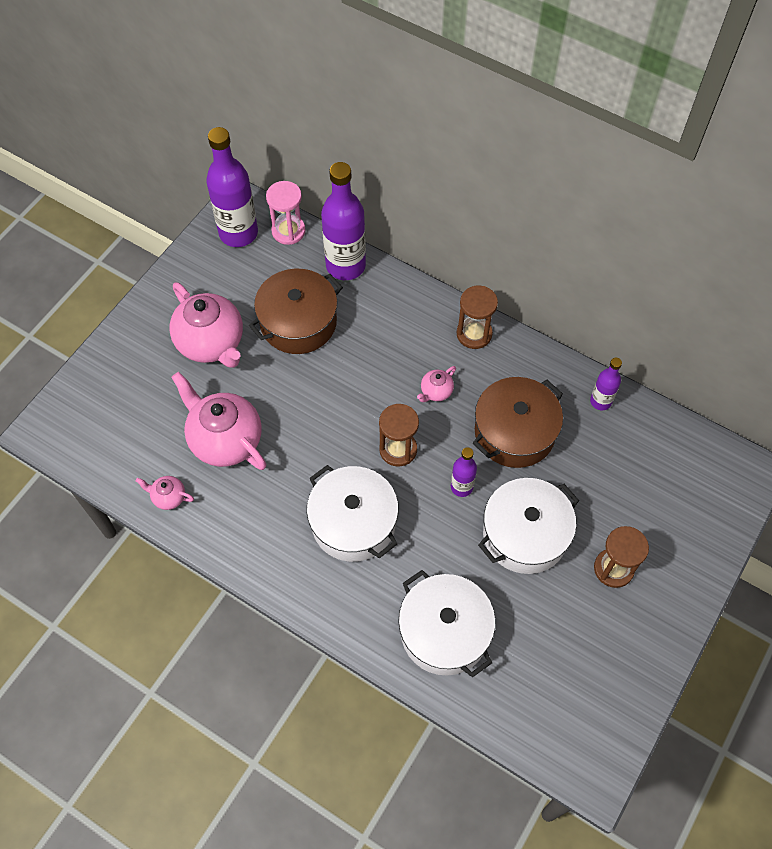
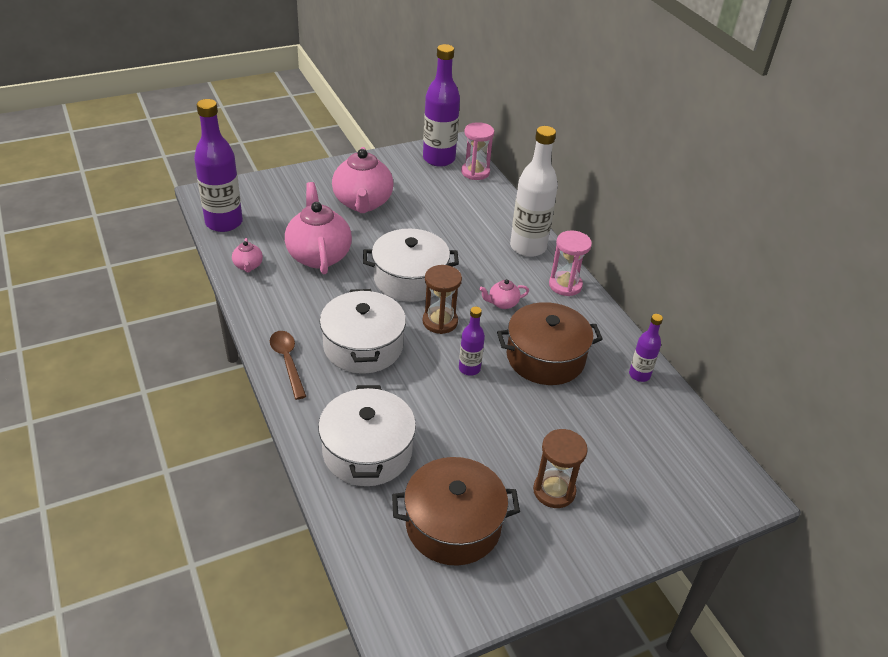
camera: 30 degrees right, 20 degrees down
pink teapot [136,476,194,510] -> pink teapot turned 150 degrees counterclockwise [232,238,263,273]
brown pot [249,269,343,354] -> brown pot moved to [392,457,520,565]
purple bottle [321,162,366,280] -> purple bottle moved to [194,99,243,232]
brown hourglass [457,285,498,349] -> pink hourglass [549,231,592,296]
white pot [478,478,579,574] -> white pot moved to [363,229,459,302]
none -> brown spoon [270,331,306,400]
none -> white bottle [510,126,558,257]

